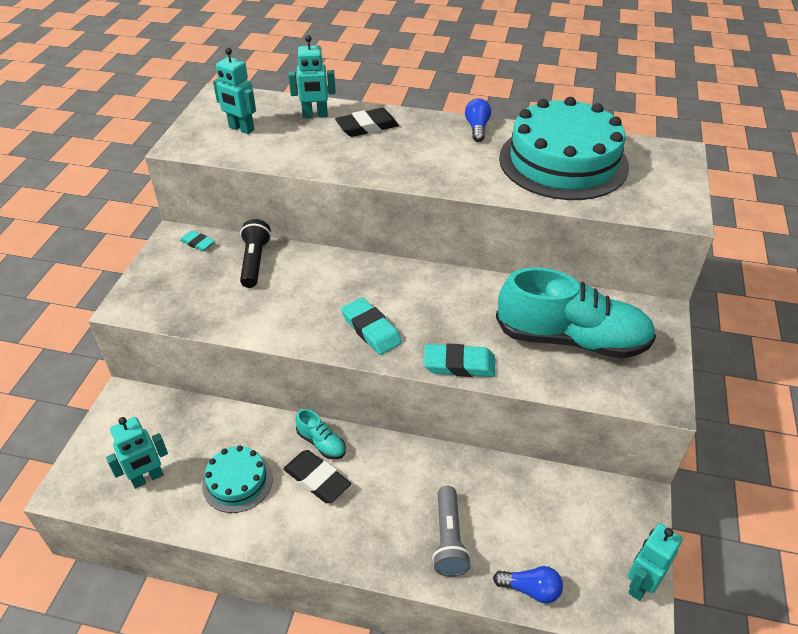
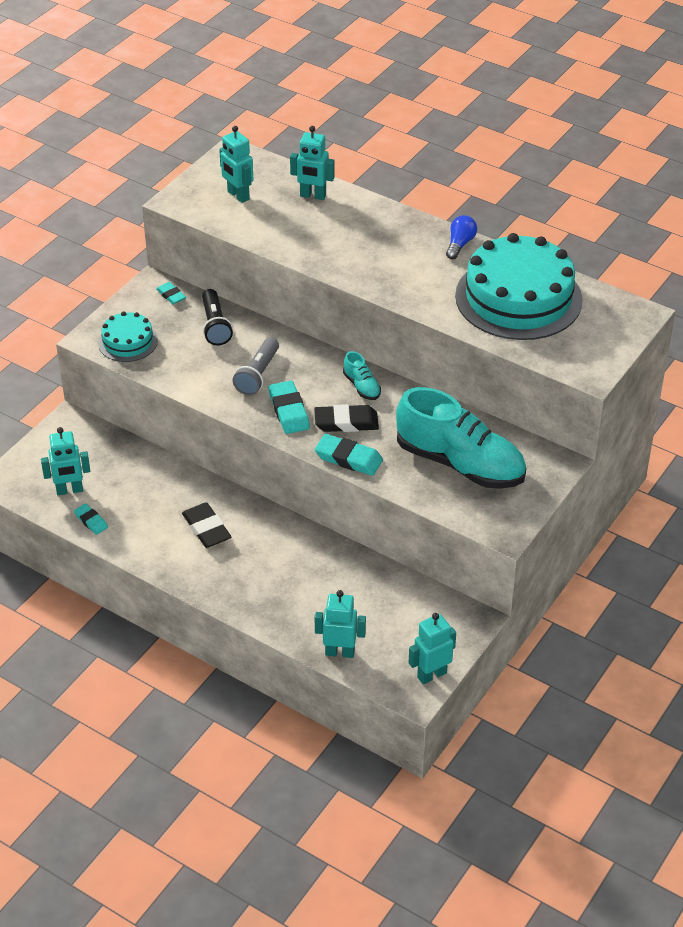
camera: 20 degrees right, 0 degrees up
turquoise cake [202,445,273,513] -> turquoise cake moved to [98,311,158,362]
black flashlight [240,219,271,288] -> black flashlight turned 150 degrees clockwise [202,289,233,345]
turquoise shoe [295,409,346,459] -> turquoise shoe moved to [343,351,381,400]
black eraser [335,108,399,137] -> black eraser moved to [314,404,379,432]
grey flashlight [432,486,471,577] -> grey flashlight moved to [233,337,279,395]
blue light bulb [493,566,563,603] -> turquoise robot [315,590,366,658]
none -> turquoise eraser [74,503,108,535]

